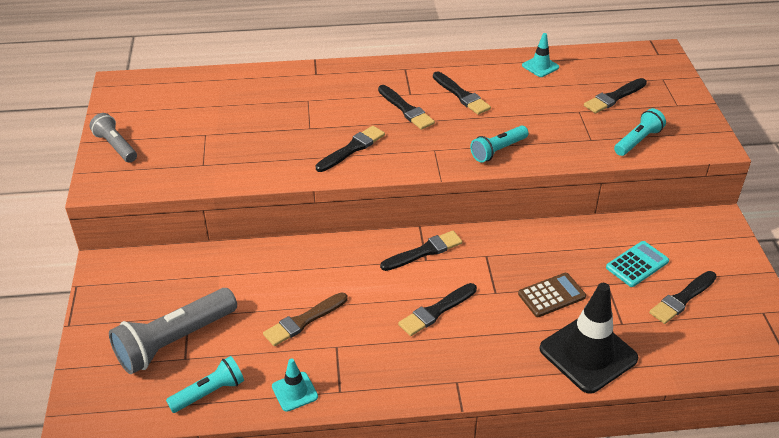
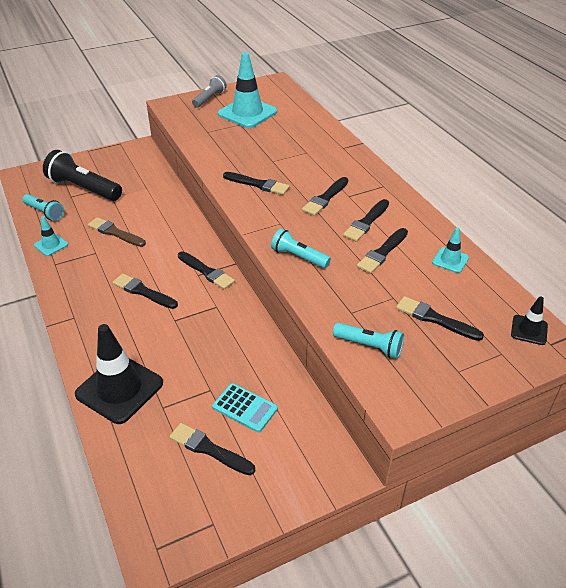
camera: 70 degrees right, 0 degrees up
grey flashlight [109,288,237,374] -> black flashlight [43,150,122,201]
brown calculator [518,273,586,317] -> none
none -> turquoise traffic cone [218,52,277,128]
none -> black brush [357,228,408,273]
none -> black traffic cone [511,296,548,345]

